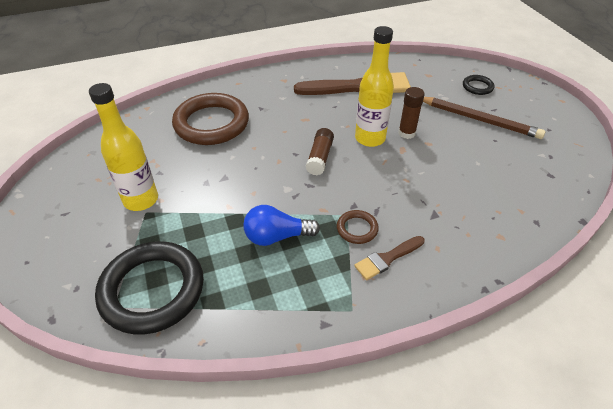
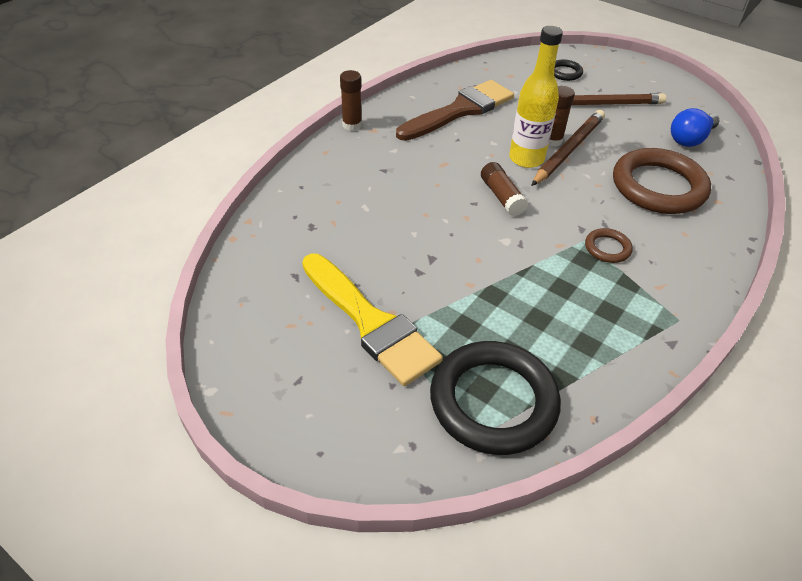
camera: 35 degrees left, 0 degrees up
yellow bottle [89,83,158,211] -> yellow brush [302,254,443,386]
brown ring [172,93,249,145] -> brown ring moved to [613,148,711,214]
blue light bulb [244,205,320,246] -> blue light bulb moved to [671,108,719,147]
brown brush [354,236,425,280] -> none
none -> brown glue stick [340,70,362,131]
none -> brown pencil [531,110,605,186]

